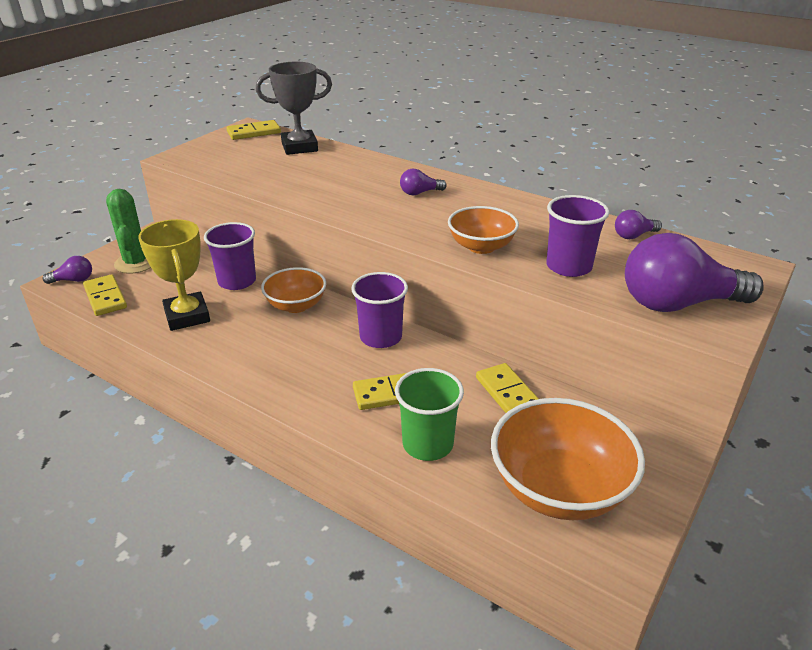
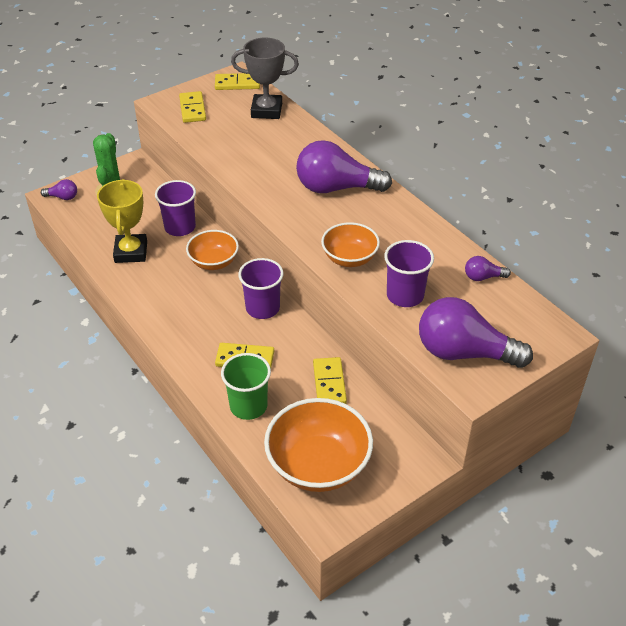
camera: 20 degrees right, 10 degrees up
yellow domino [83,274,127,316] -> yellow domino moved to [179,91,206,123]
purple light bulb [400,169,447,195] -> purple light bulb [296,140,392,193], size x2.27

